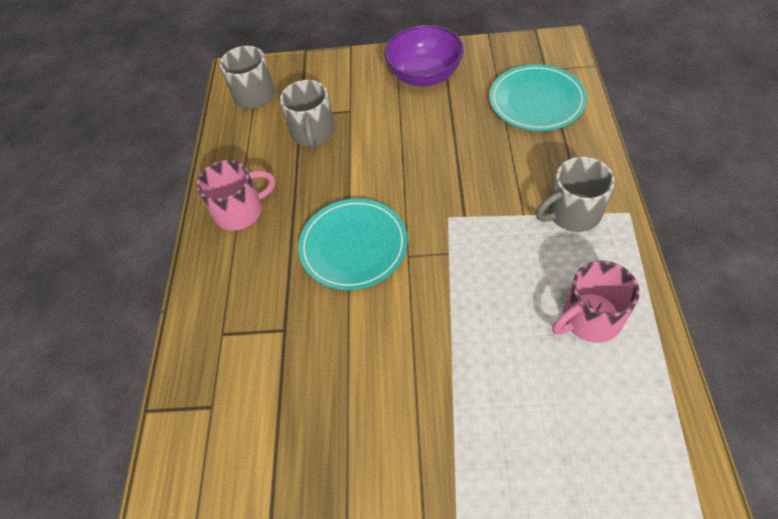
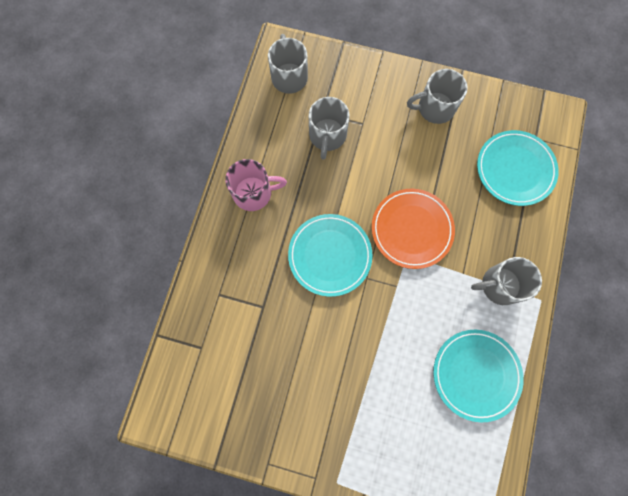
camera: 10 degrees right, 20 degrees up
purple bowl [384,25,464,86] -> grey mug [407,69,468,124]
pink mug [552,261,640,342] -> turquoise plate [433,330,524,422]
none -> orange plate [372,188,455,269]

